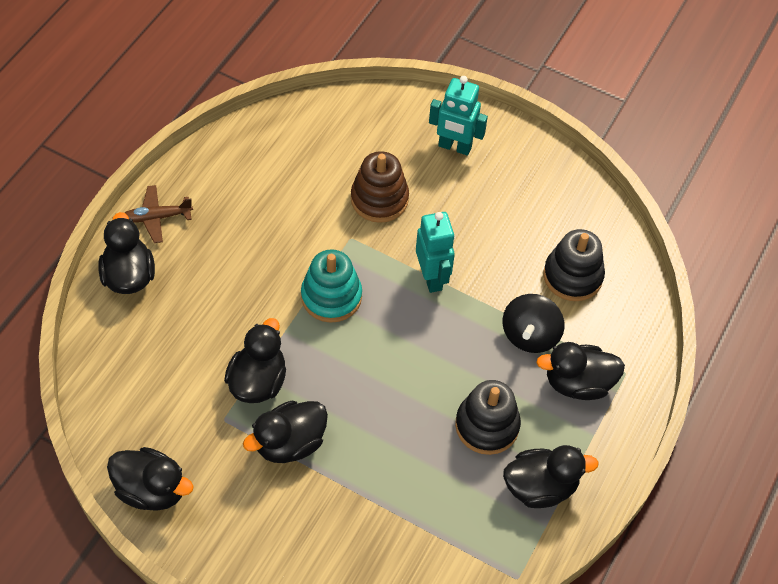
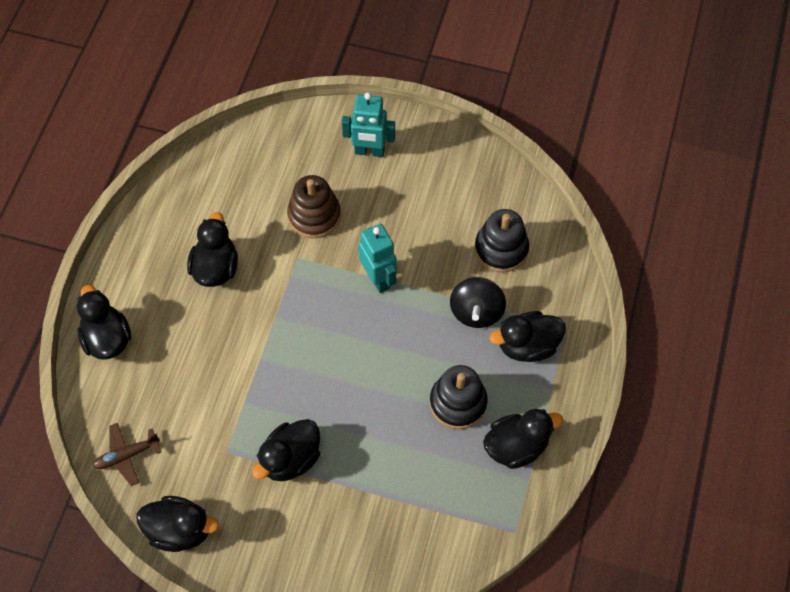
camera: 10 degrees left, 5 degrees up
brown plane [125,185,193,243] -> brown plane moved to [92,423,161,486]
black duck [224,318,286,403] -> black duck moved to [187,212,238,287]
turquoise stacking toy [301,249,362,323] -> none

